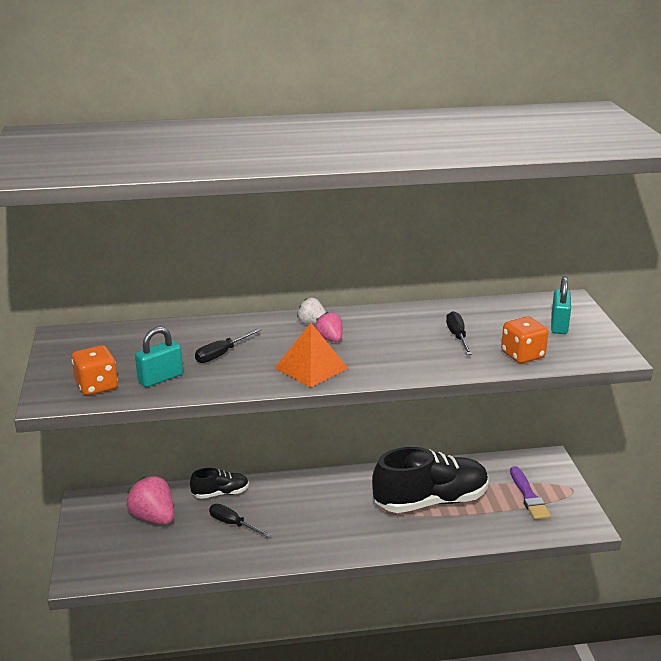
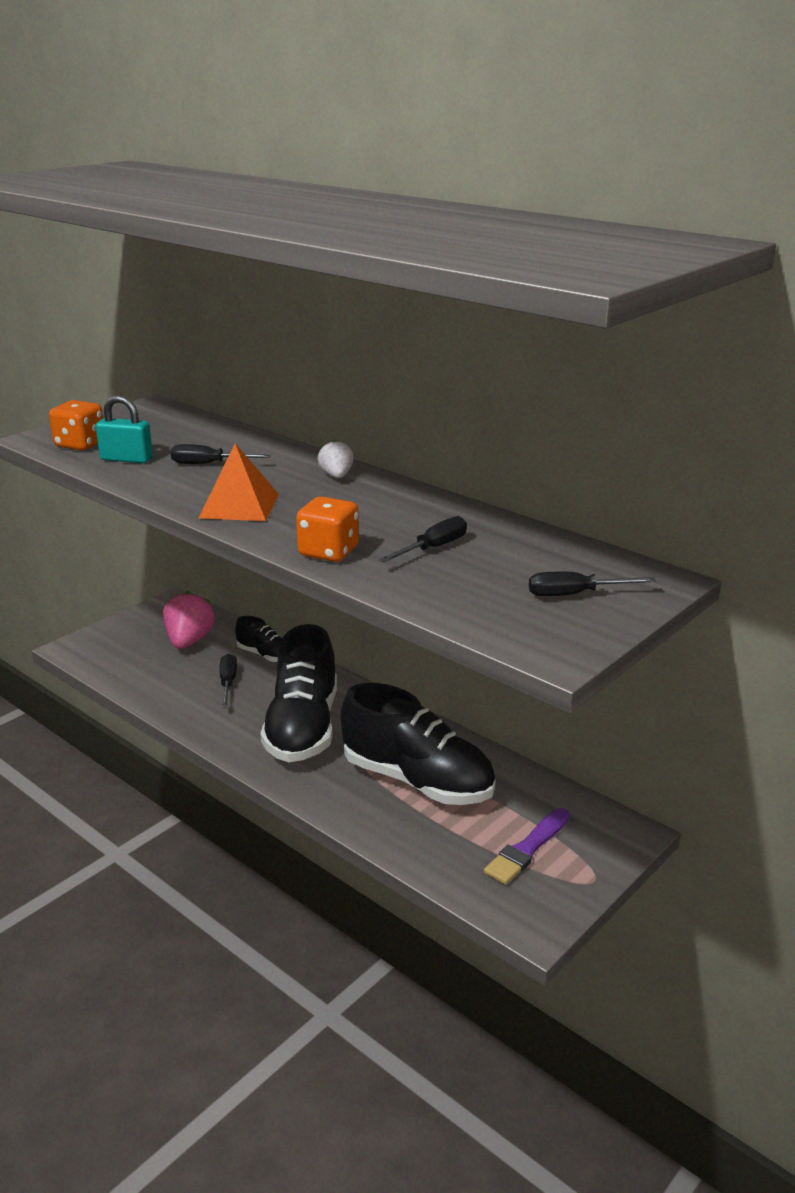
camera: 50 degrees right, 0 degrees up
pink strawberry [315,312,342,342] -> none
orange dice [501,317,548,363] -> orange dice moved to [296,496,359,562]
turquoise padlock [551,277,571,334] -> black screwdriver [529,572,657,596]
none -> black shoe [260,624,337,762]

